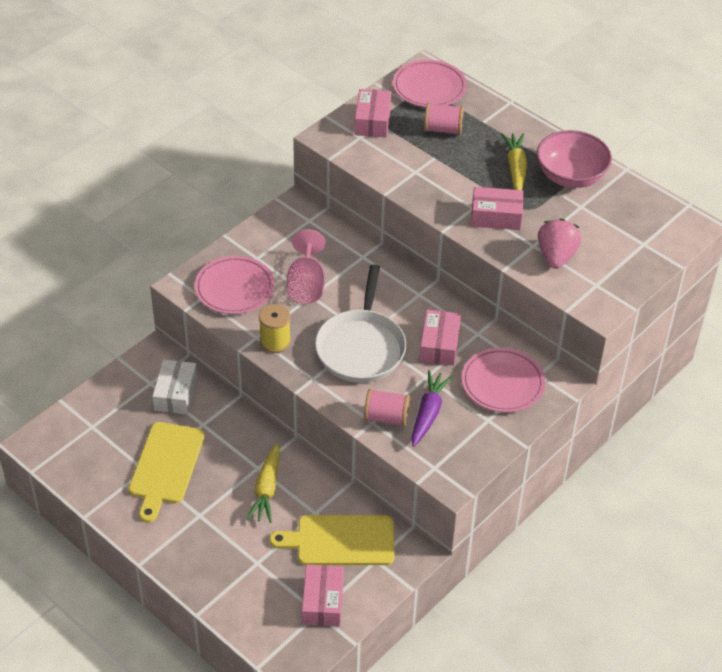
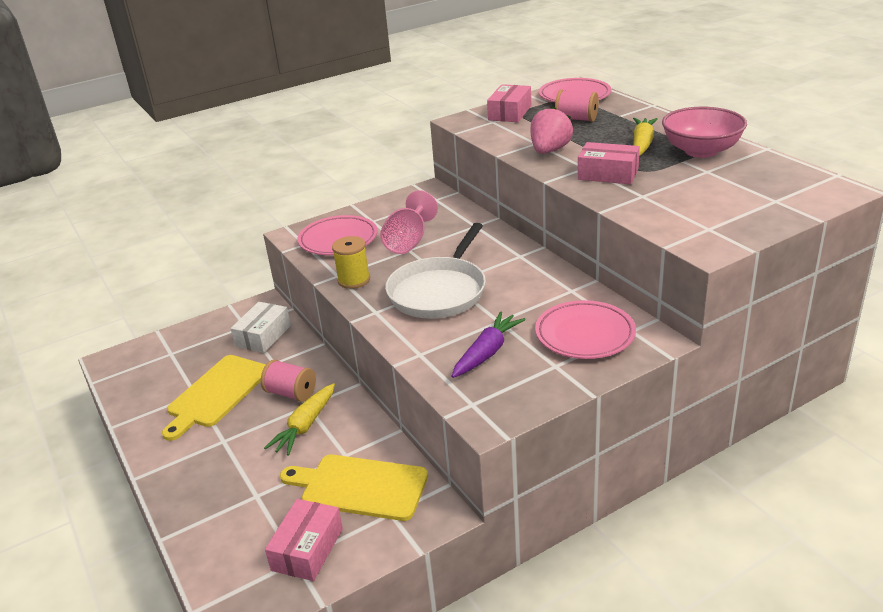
camera: 20 degrees right, 15 degrees down
pink spool [364,389,410,427] -> pink spool moved to [261,359,316,402]
pink box [420,310,461,366] -> none
pink strawberry [538,218,581,269] -> pink strawberry moved to [531,107,573,154]

